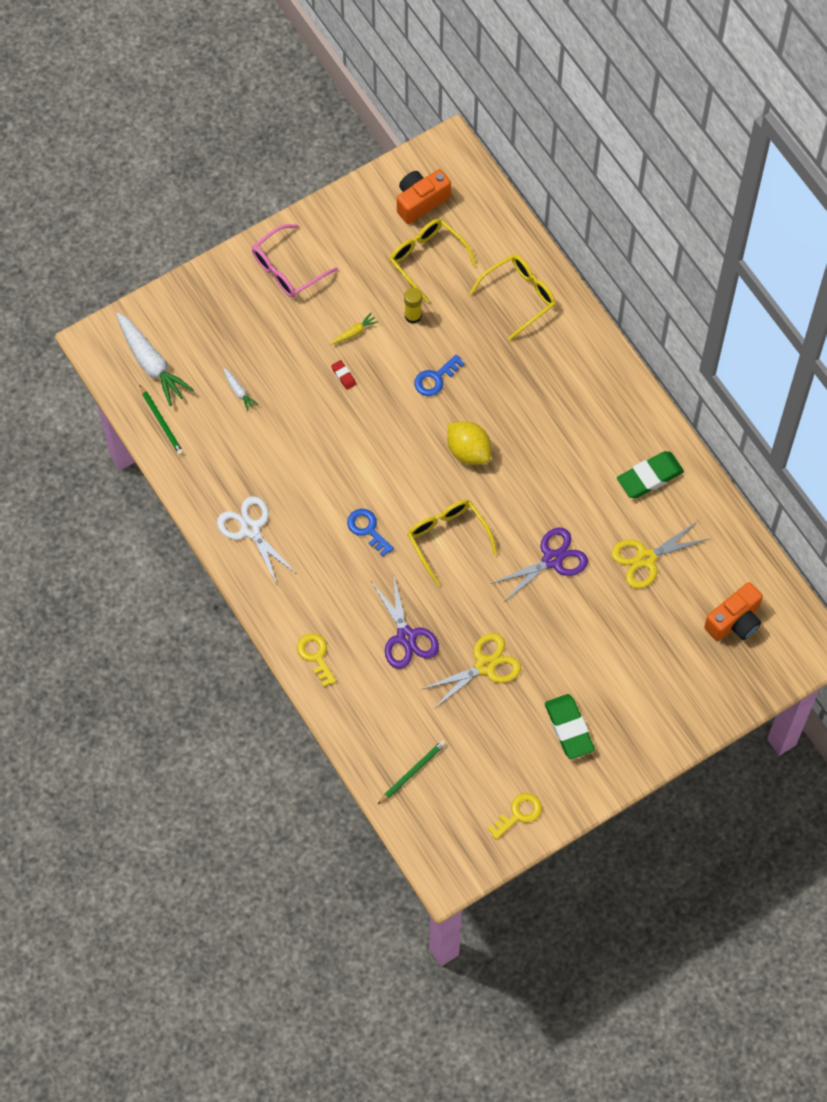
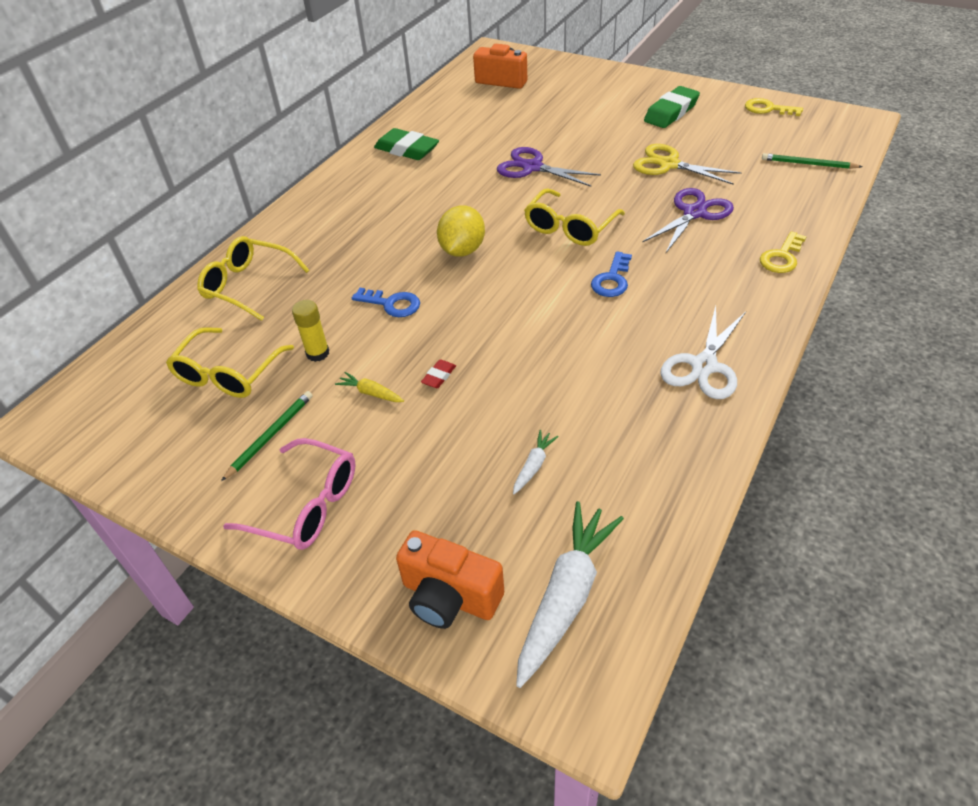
camera: 115 degrees left, 20 degrees down
green pencil [139,384,184,455] -> green pencil moved to [221,391,313,481]
orange camera [397,169,451,224] -> orange camera moved to [396,530,504,629]
yellow scissors [611,520,709,589] -> none

